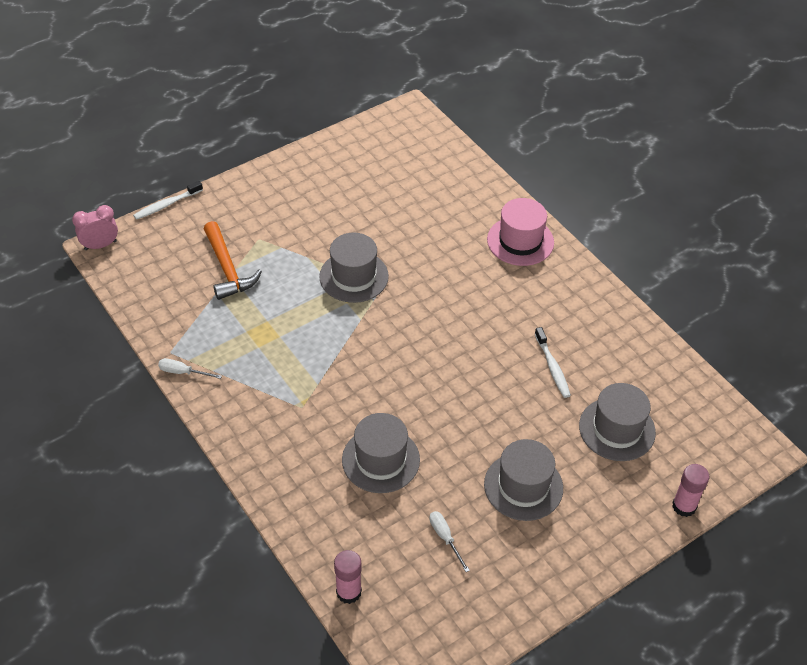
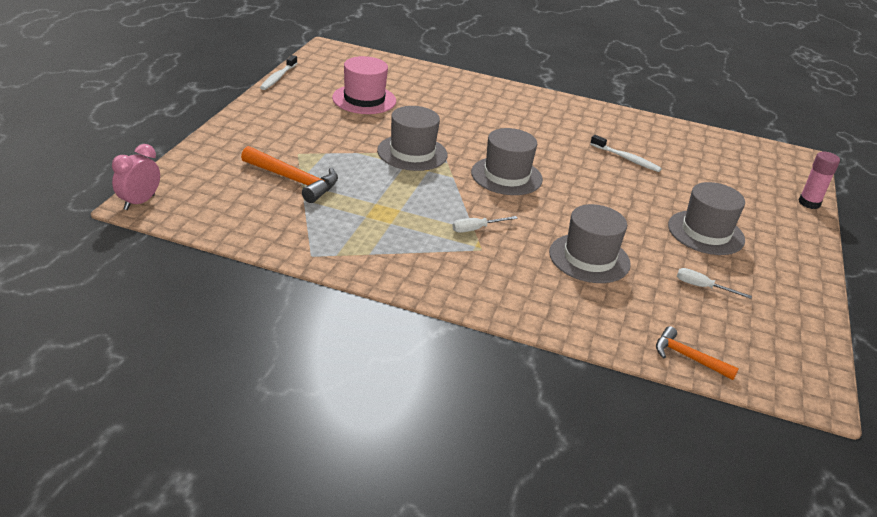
camera: 40 degrees left, 15 degrees down
white toothbrush [133,181,203,220] -> white toothbrush moved to [260,55,297,90]
white screwdriver [158,358,222,379] -> white screwdriver moved to [452,216,518,233]
pink glue stick [334,550,362,604] -> orange hammer [656,326,739,380]
pink hat [487,198,554,266] -> pink hat moved to [332,56,396,114]
grey hat [579,383,656,461] -> grey hat moved to [471,128,543,195]

